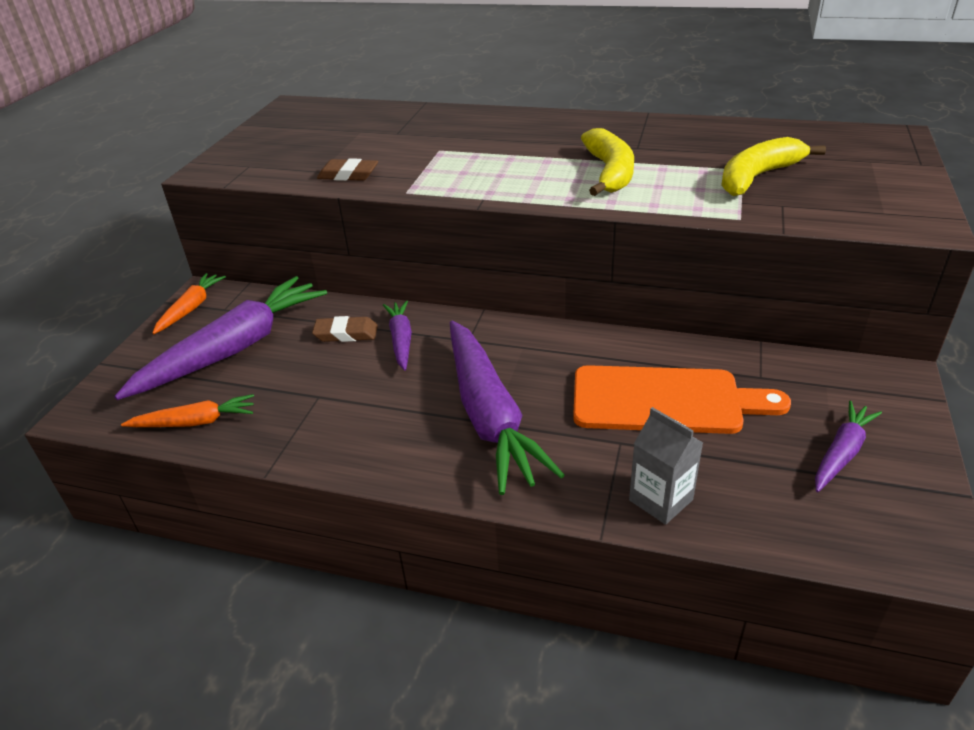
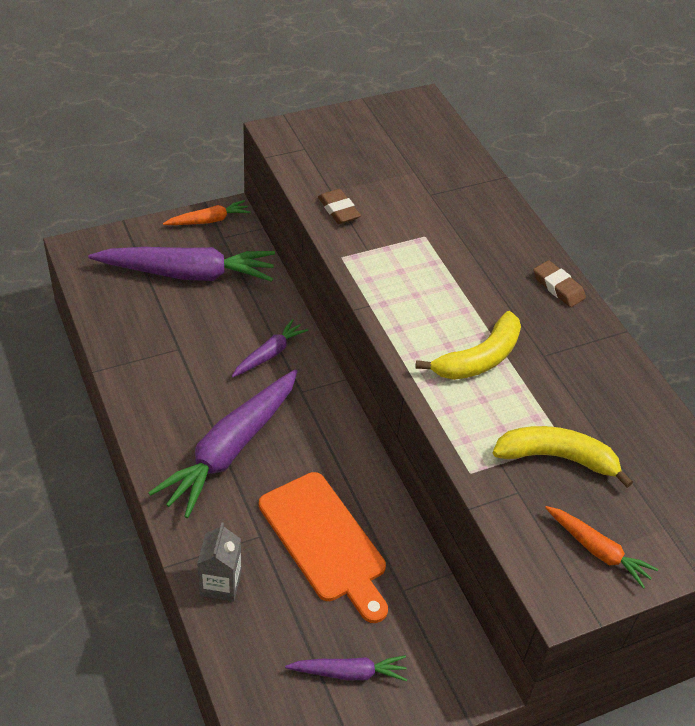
camera: 45 degrees right, 10 degrees up
orange carrot [121,394,254,427] -> orange carrot moved to [545,506,658,589]
brown eraser [312,316,378,342] -> brown eraser moved to [533,260,586,307]

